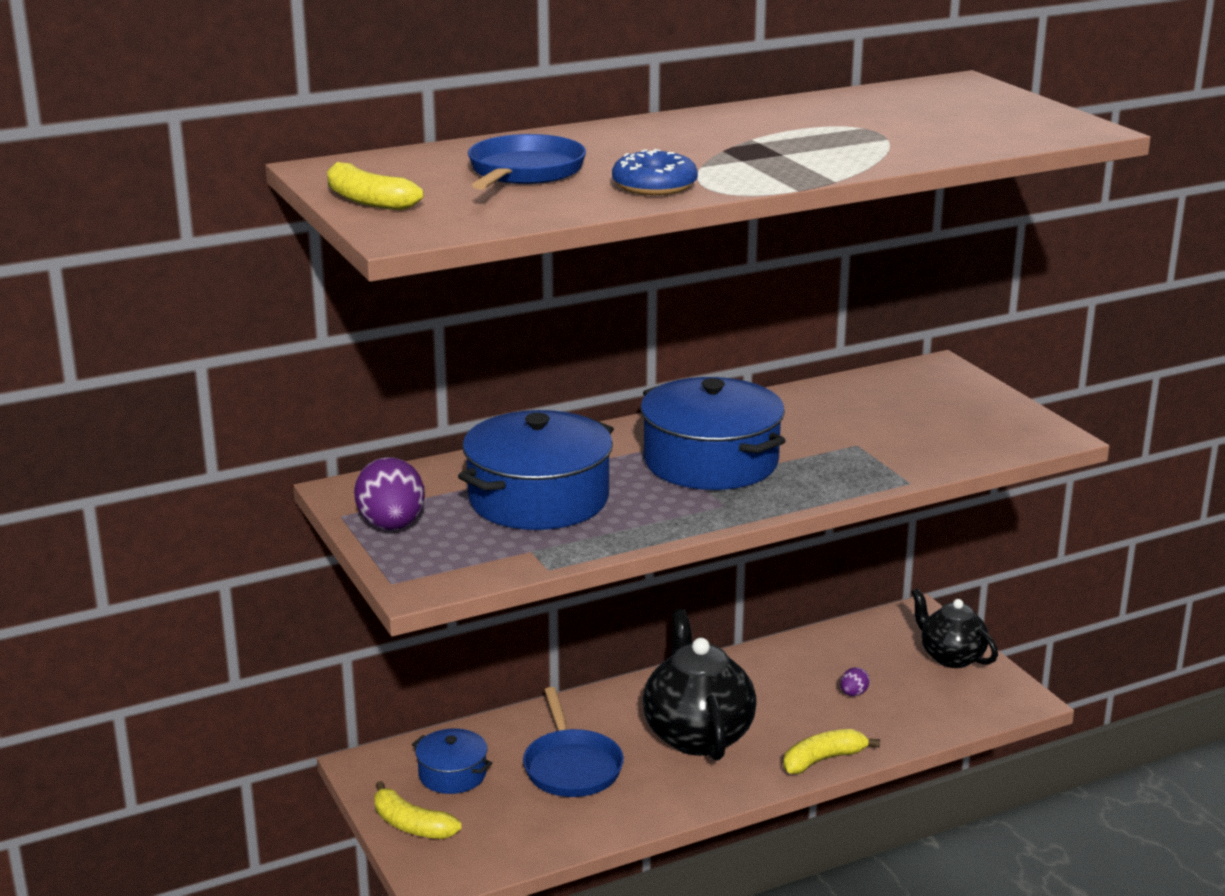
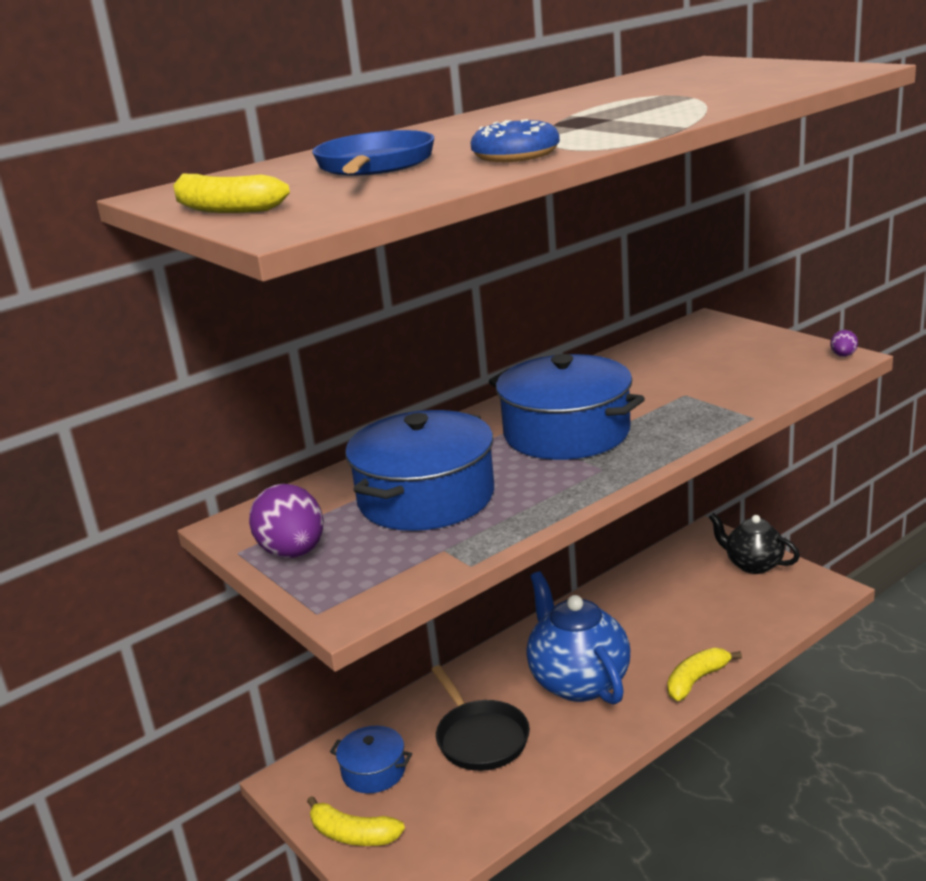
camera: 10 degrees left, 0 degrees up
blue pan [523,687,624,797] -> black pan [432,665,530,771]
black teapot [643,609,757,761] -> blue teapot [526,571,630,705]
purple egg [840,667,870,696] -> purple egg moved to [830,330,858,357]

